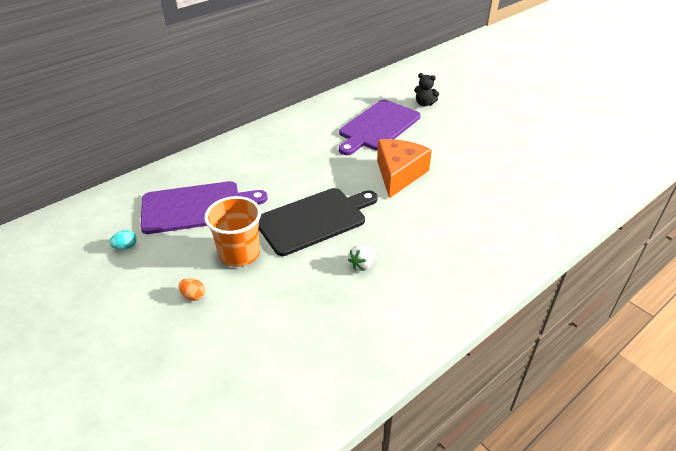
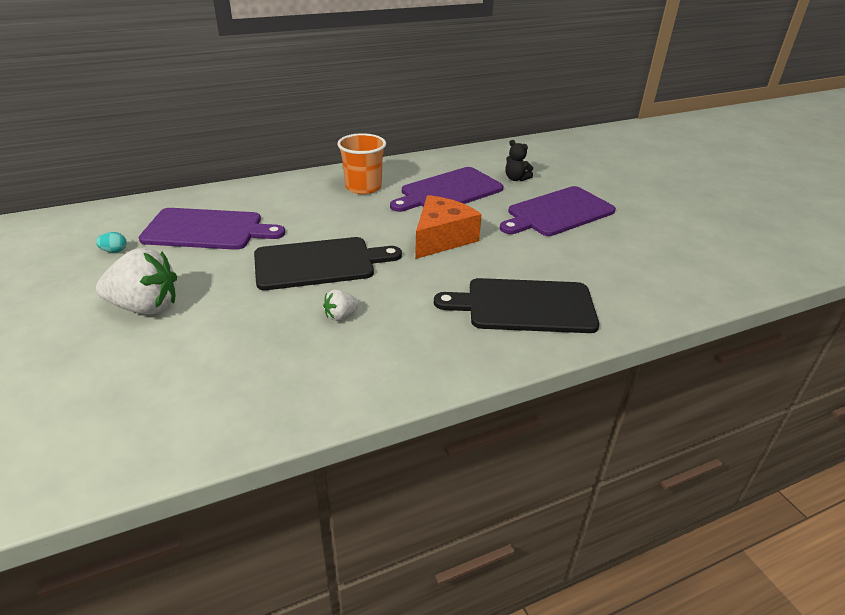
camera: 15 degrees right, 5 degrees down
orange egg [179,278,205,301] -> white strawberry [96,248,177,315]
orange cup [204,196,261,267] -> orange cup moved to [337,133,386,194]
none -> black cutting board [434,278,599,333]
none -> purple cutting board [500,186,616,236]

